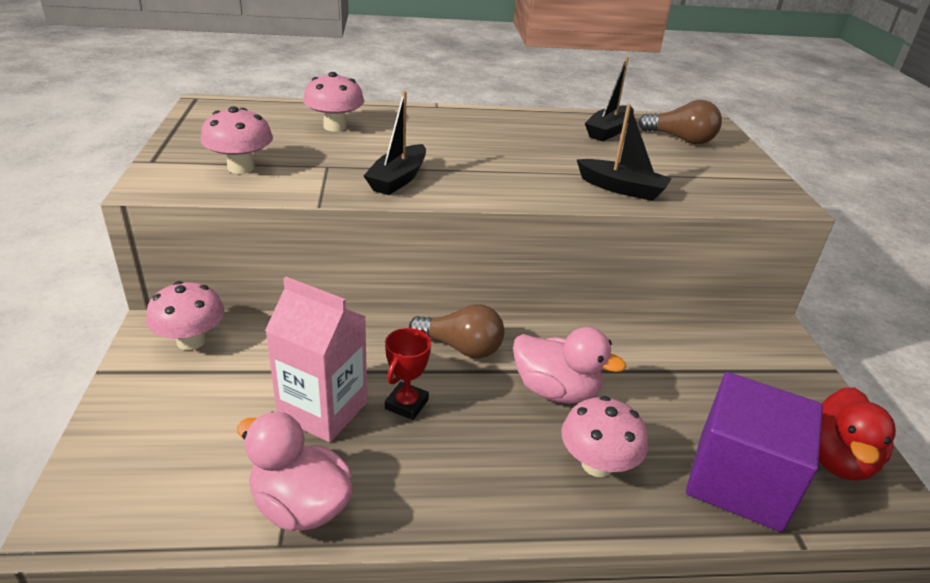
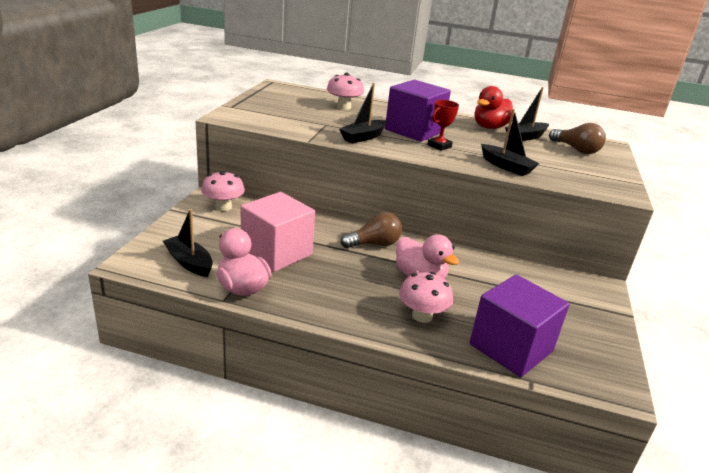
camera: 20 degrees right, 5 degrees down
pink mushroom [201,106,273,174] -> none
pink carton [265,277,367,442] -> pink cube [241,192,315,272]
red trophy [385,328,431,420] -> red trophy moved to [427,100,459,151]
brown light bulb [409,304,504,358] -> brown light bulb turned 60 degrees counterclockwise [341,212,402,248]
red duck [819,387,896,481] -> red duck moved to [474,86,515,129]
none -> black boat [163,209,213,277]
none -> purple cube [385,80,451,142]

